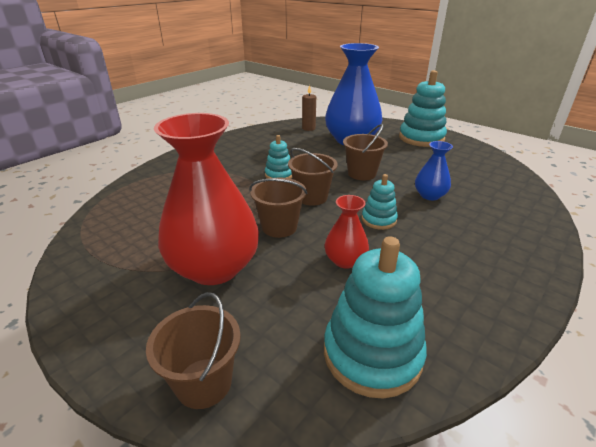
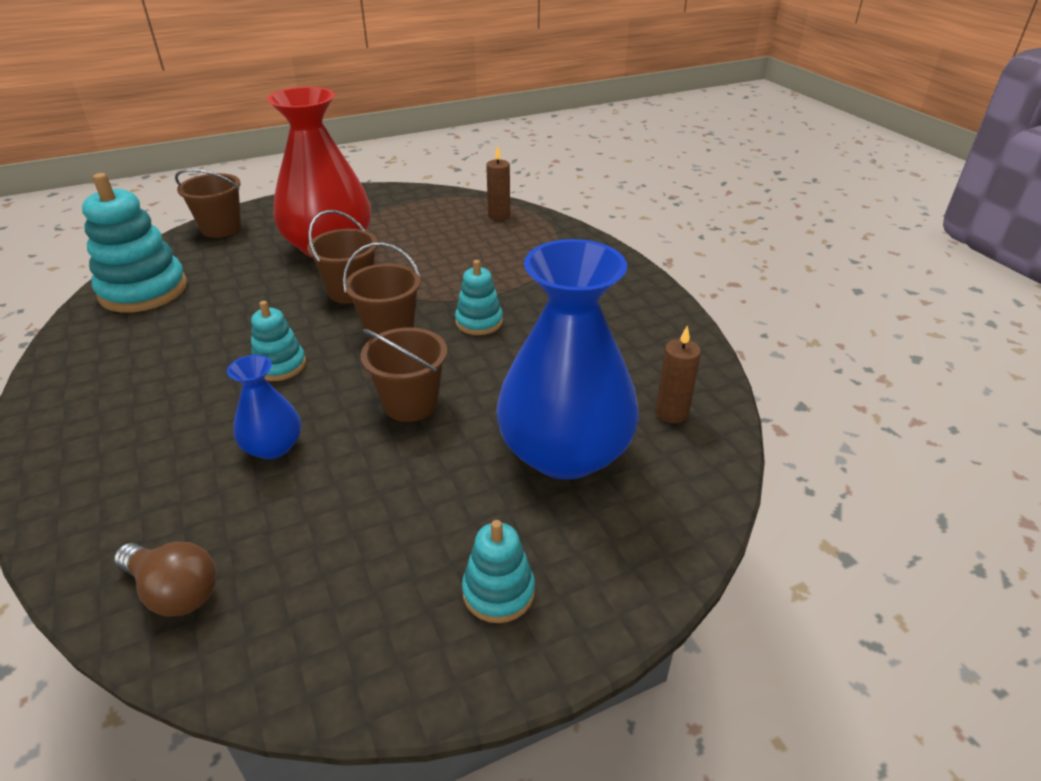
camera: 115 degrees right, 5 degrees up
red vase [325,195,369,269] -> none
turquoise stacking toy [399,70,447,147] -> turquoise stacking toy [462,520,535,623], size x0.54
none -> brown light bulb [114,542,217,617]
none -> brown candle [486,146,510,221]

